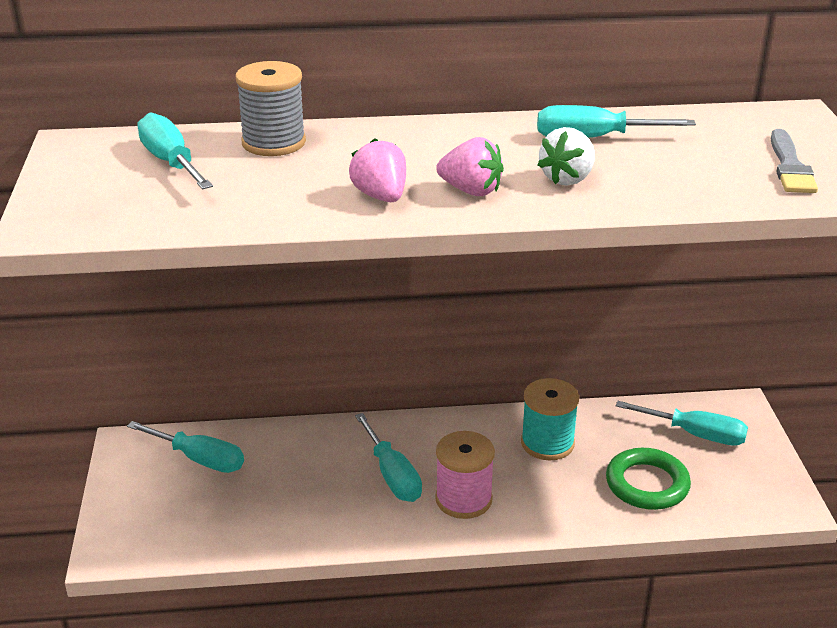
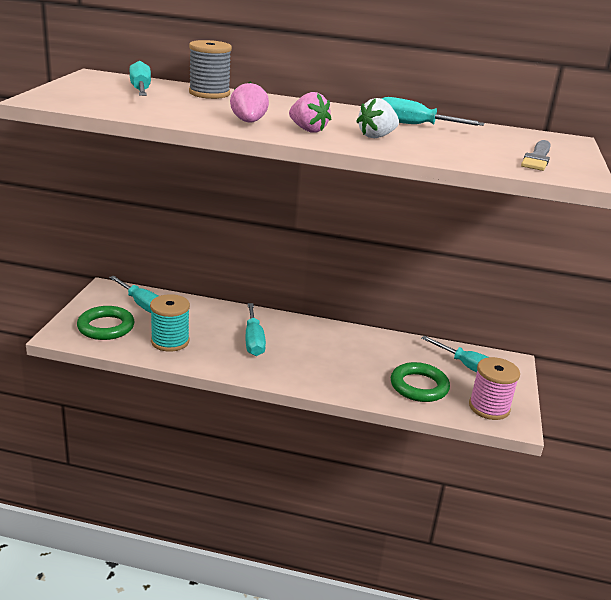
camera: 15 degrees right, 5 degrees down
pink spool [435,431,495,519] -> pink spool moved to [469,357,520,420]
turquoise spool [521,378,579,460] -> turquoise spool moved to [150,294,190,352]
none -> green ring [77,306,134,340]

